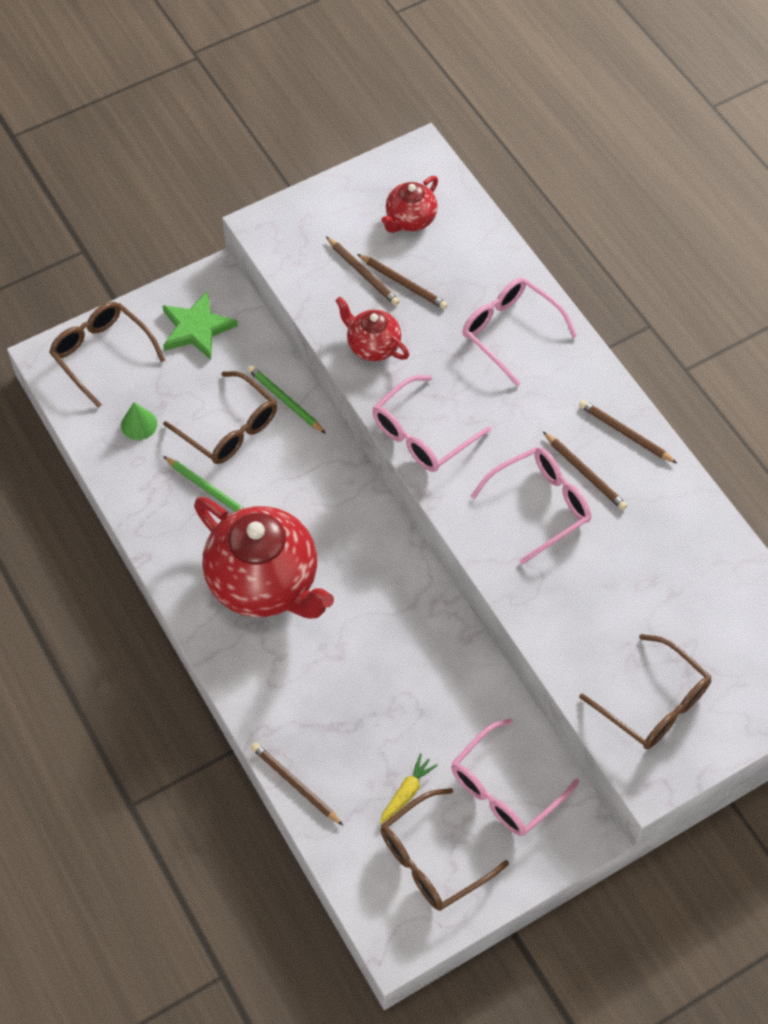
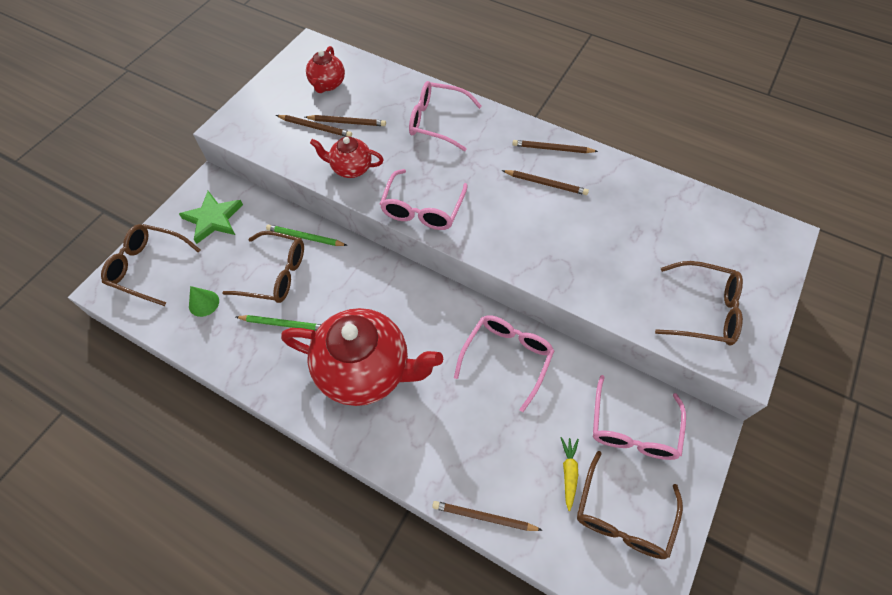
camera: 30 degrees left, 0 degrees up
pink glasses [471,447,591,564] -> pink glasses moved to [454,315,554,412]

